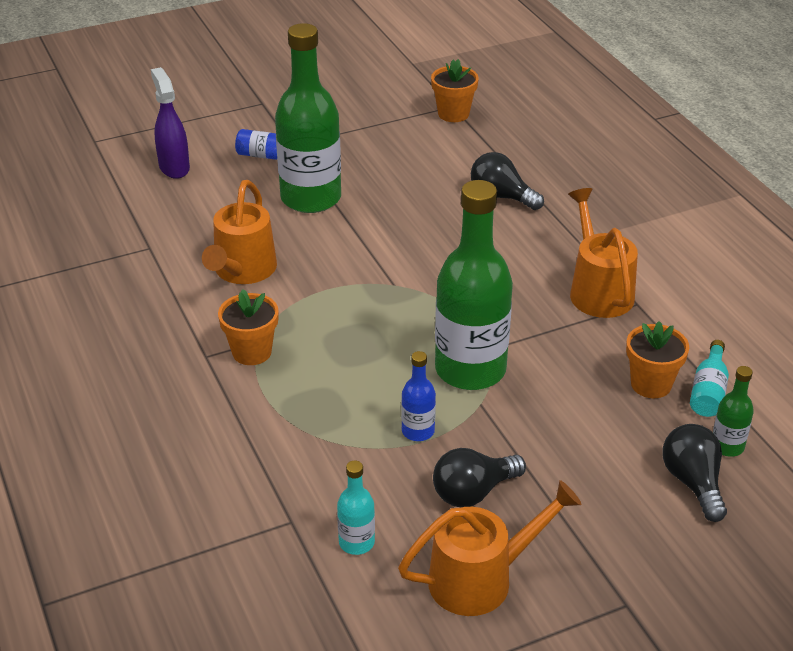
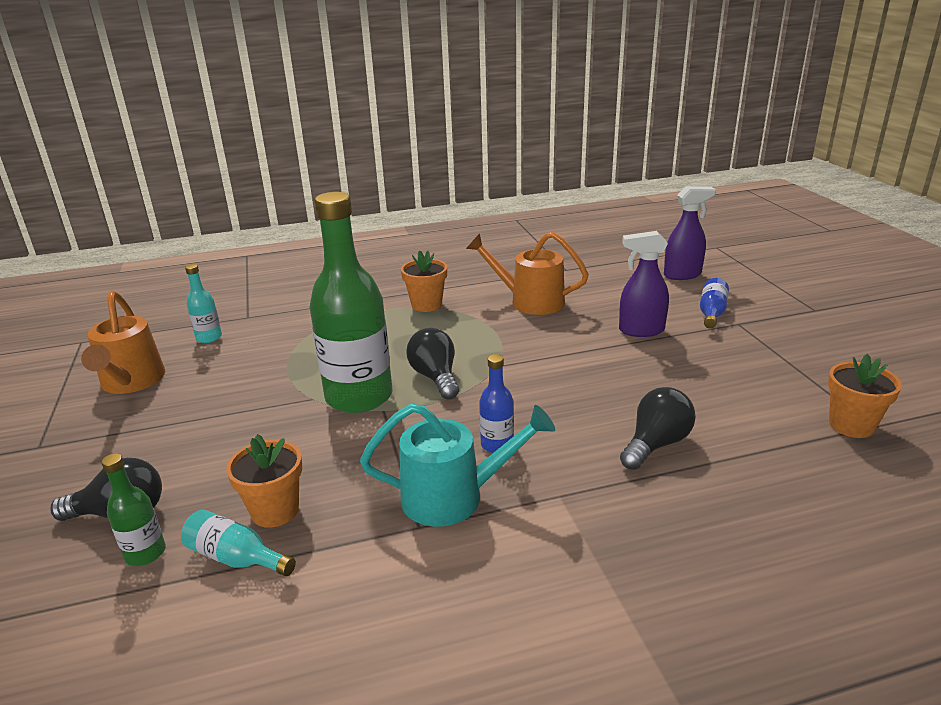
camera: 100 degrees right, 10 degrees down
green bottle [275,23,341,213] -> purple spray bottle [619,231,669,337]
blue bottle [401,351,436,441] -> blue bottle moved to [479,354,514,453]
black light bulb [433,448,526,507] -> black light bulb moved to [406,328,459,399]
orange watering can [568,188,638,318] -> turquoise watering can [360,404,555,527]

